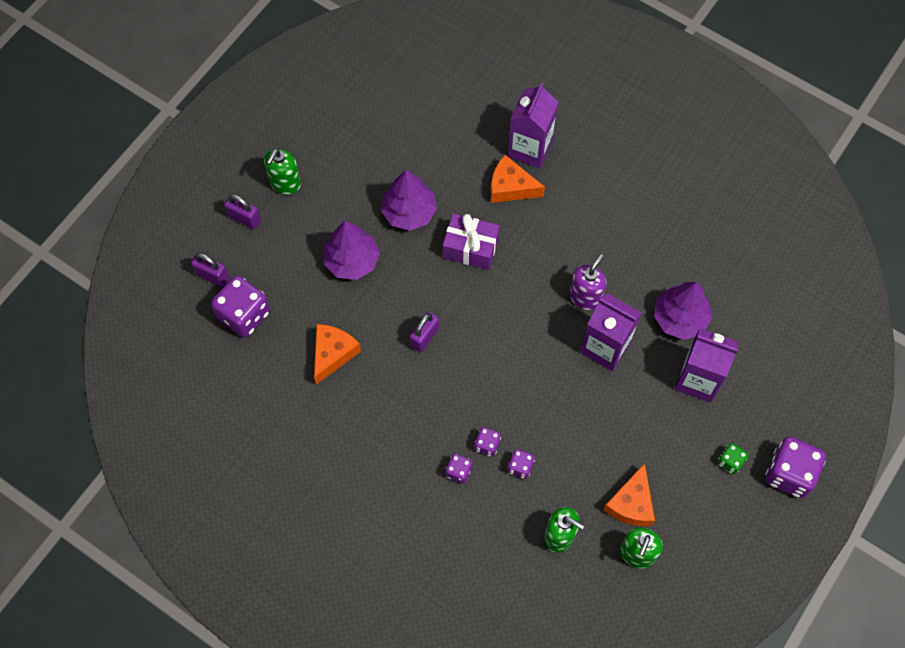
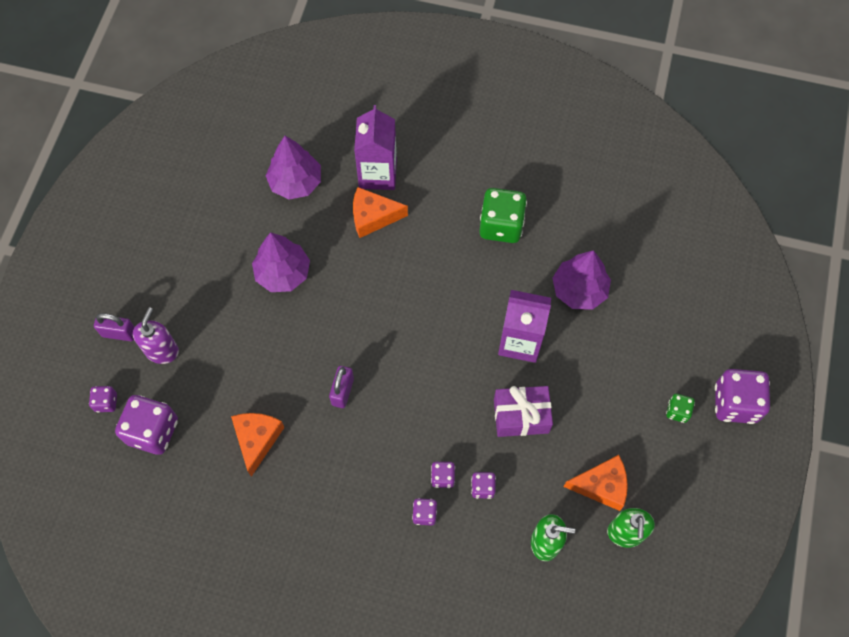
camera: 20 degrees left, 0 degrees up
purple padlock [191,253,229,287] -> purple dice [89,386,117,413]
green soap dispenser [264,149,301,195] -> none
purple tree [324,221,380,280] -> purple tree moved to [266,136,321,199]
purple gift [443,213,500,270] -> purple gift moved to [494,386,553,437]
purple soap dispenser [570,254,607,310] -> purple soap dispenser moved to [133,307,179,364]
orange cheese [603,463,655,526] -> orange cheese turned 90 degrees counterclockwise [564,455,628,511]
purple carton [675,328,738,403] -> none
none -> green dice [479,188,527,243]

